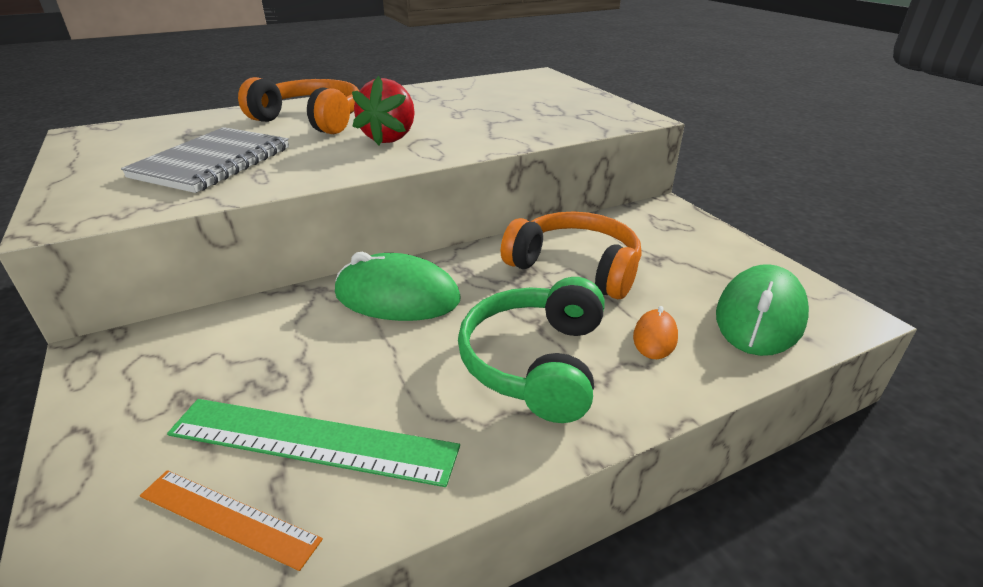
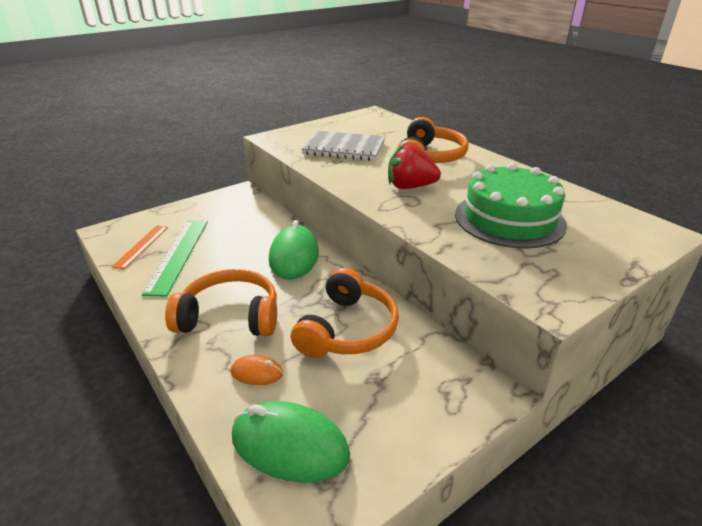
camera: 80 degrees right, 0 degrees up
green headphones [458,277,605,423] -> orange headphones [165,269,277,336]
none -> green cake [455,163,567,248]

